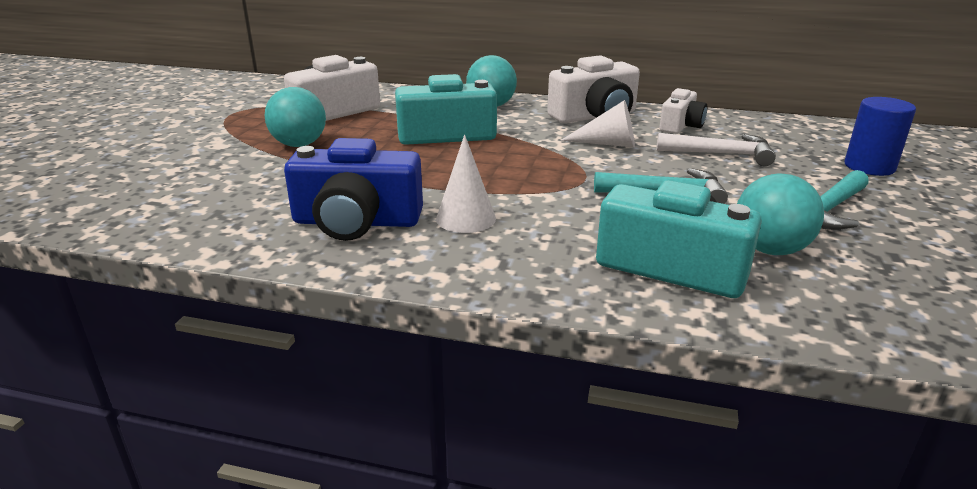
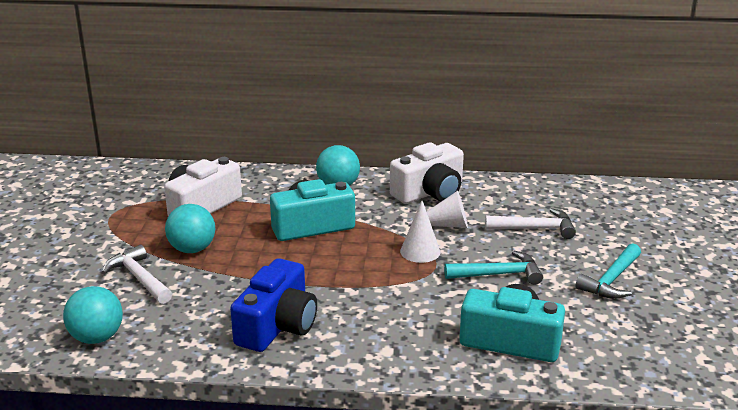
camera: 10 degrees left, 0 degrees up
blue camera [284,138,423,241] -> blue camera turned 60 degrees counterclockwise [230,258,317,352]
white cone [436,135,496,233] -> white cone moved to [400,200,440,263]
white camera [659,88,707,134] -> none
turquoise ball [737,174,824,255] -> turquoise ball moved to [63,286,123,344]
blue cylinder [845,97,916,176] -> none
none -> white hammer [102,245,172,304]

